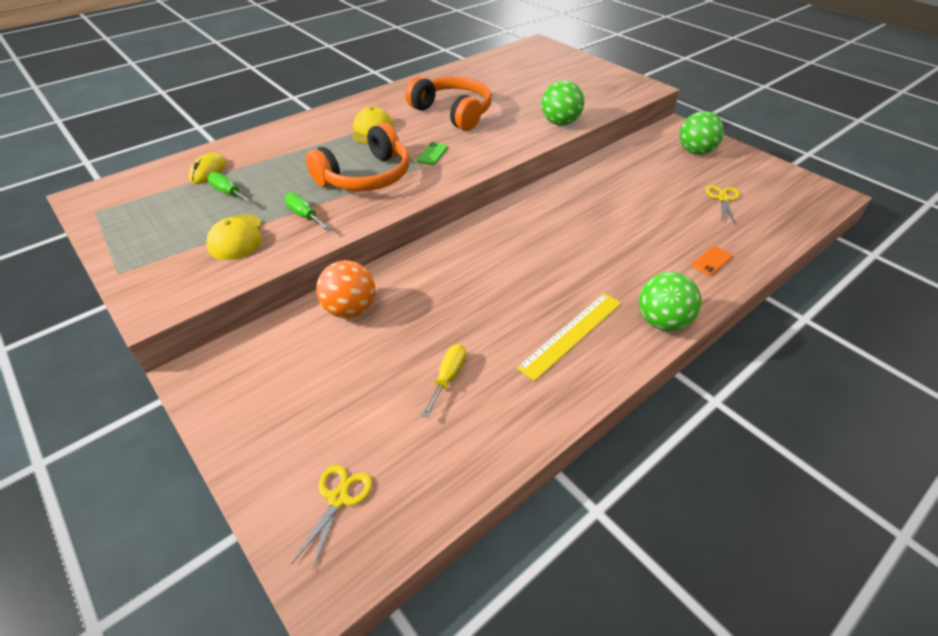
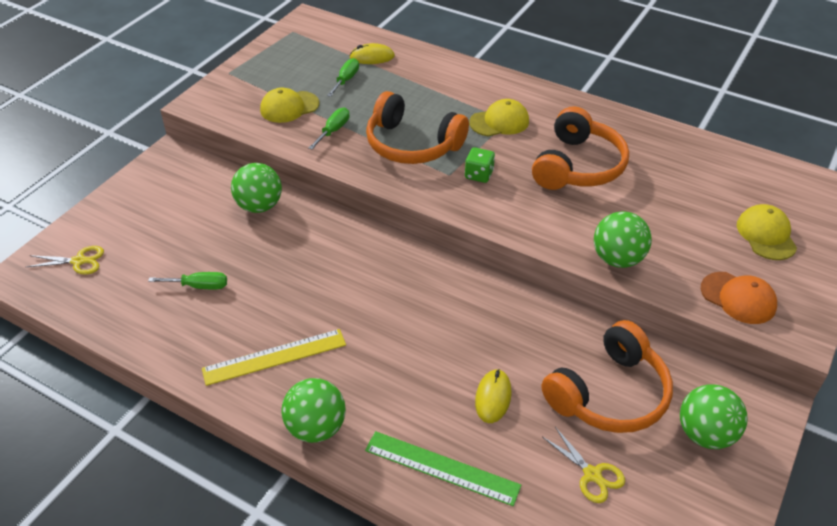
camera: 70 degrees right, 0 degrees up
orange ball [316,260,375,318] -> green ball [231,163,282,213]
green phone [417,142,448,165] -> green dice [465,147,495,183]
yellow screwdriver [422,344,466,418] -> green screwdriver [148,272,227,289]
yellow ruler [517,293,621,381] -> yellow ruler turned 45 degrees counterclockwise [202,329,346,386]
orange phone [691,246,733,276] -> green ruler [365,431,521,506]
yellow scissors [706,185,740,225] -> yellow scissors turned 60 degrees clockwise [543,427,625,503]
none -> yellow mouse [475,369,512,423]
none -> orange headphones [542,320,673,433]
none -> orange cap [701,272,777,324]
none -> yellow cap [737,204,797,260]

